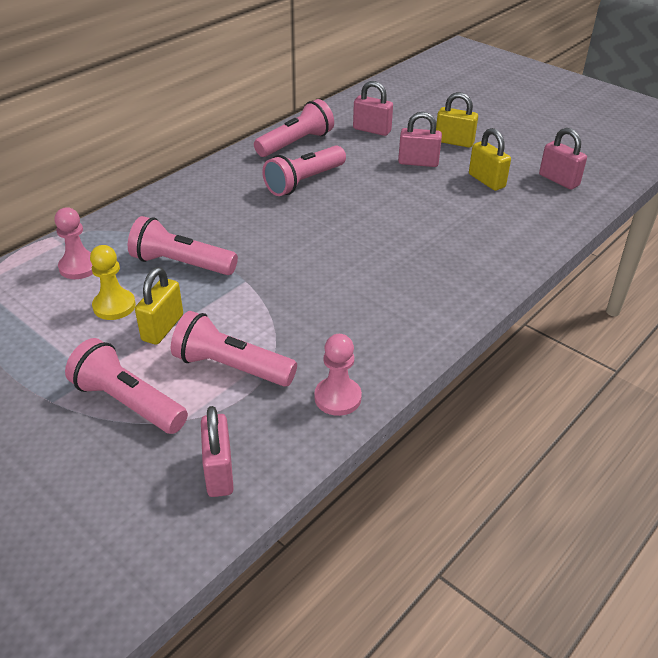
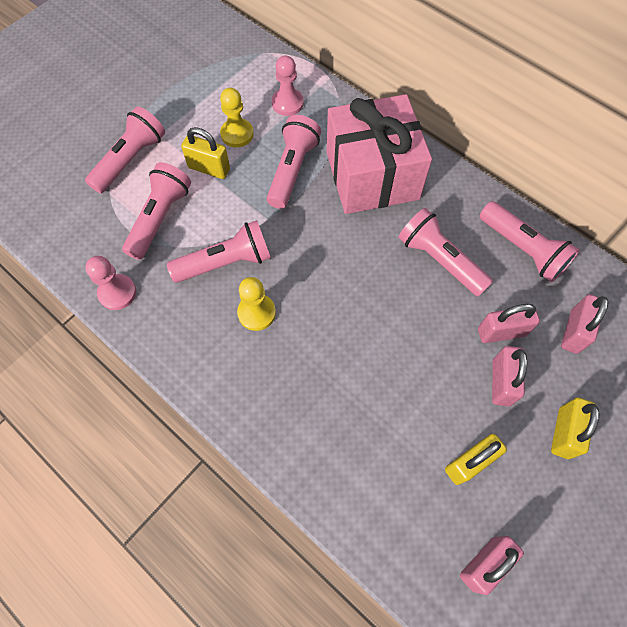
camera: 90 degrees right, 25 degrees up
pink padlock [201,406,234,497] -> pink padlock moved to [478,304,540,343]
none -> pink flashlight [167,220,271,283]
none -> yellow pawn [237,277,276,331]
none -> pink gift [326,94,432,214]

